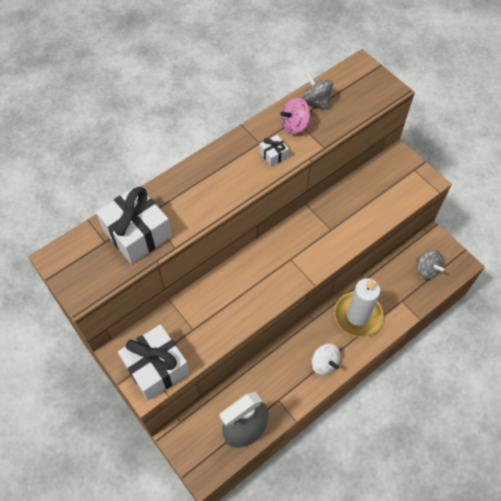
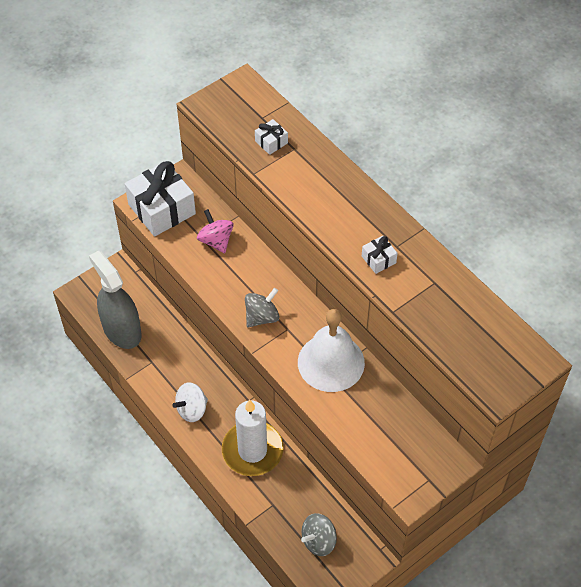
camera: 90 degrees right, 5 degrees down
white gift [96,185,172,264] -> white gift [255,119,288,155], size x0.45
pink spinning top [280,97,310,134] -> pink spinning top moved to [197,209,234,253]
grey spinning top [302,73,333,110] -> grey spinning top moved to [245,288,279,327]
none -> white bell [298,309,365,392]

